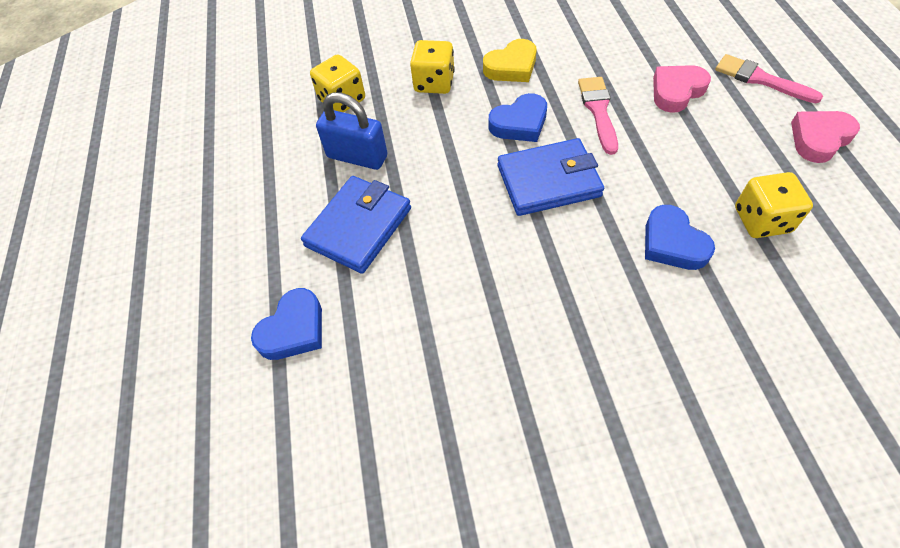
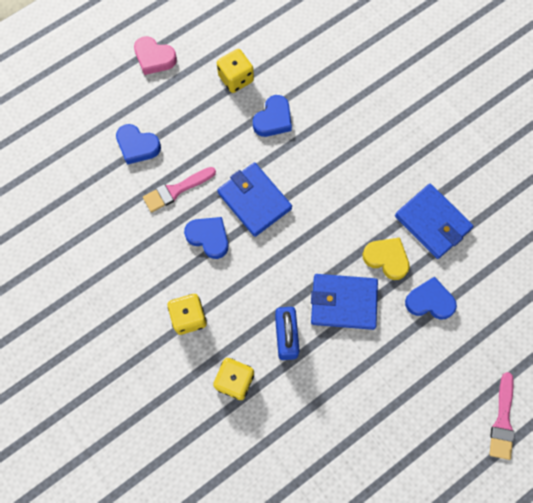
camera: 120 degrees left, 15 degrees up
yellow heart [483,39,537,82] -> yellow heart moved to [363,238,410,280]
pink heart [653,65,711,113] -> blue heart [116,124,161,165]
pink brush [715,54,823,103] -> pink brush moved to [489,372,515,460]
none -> blue wallet [395,184,473,259]

